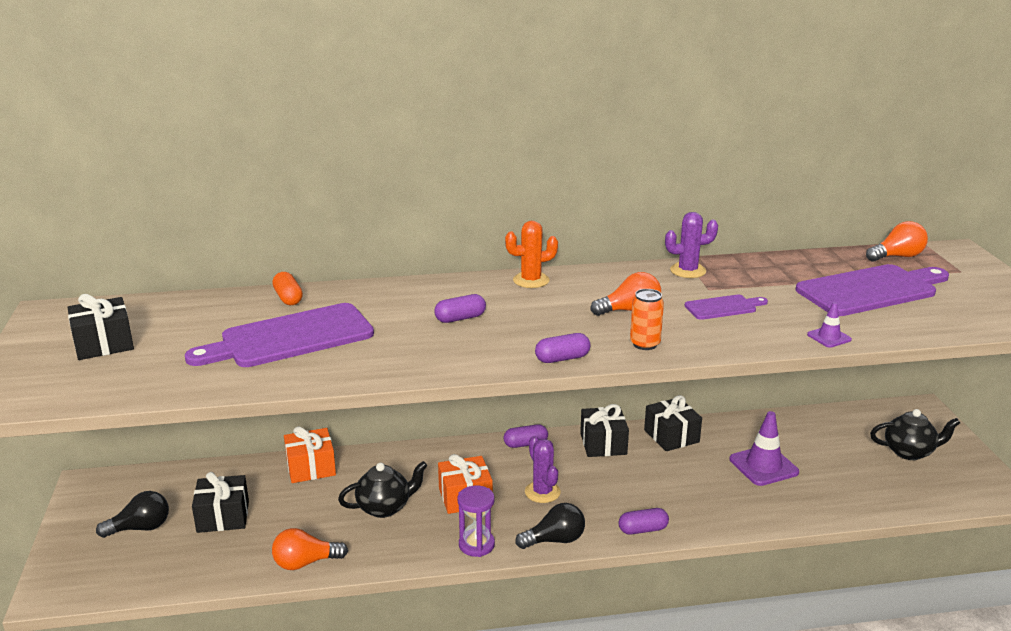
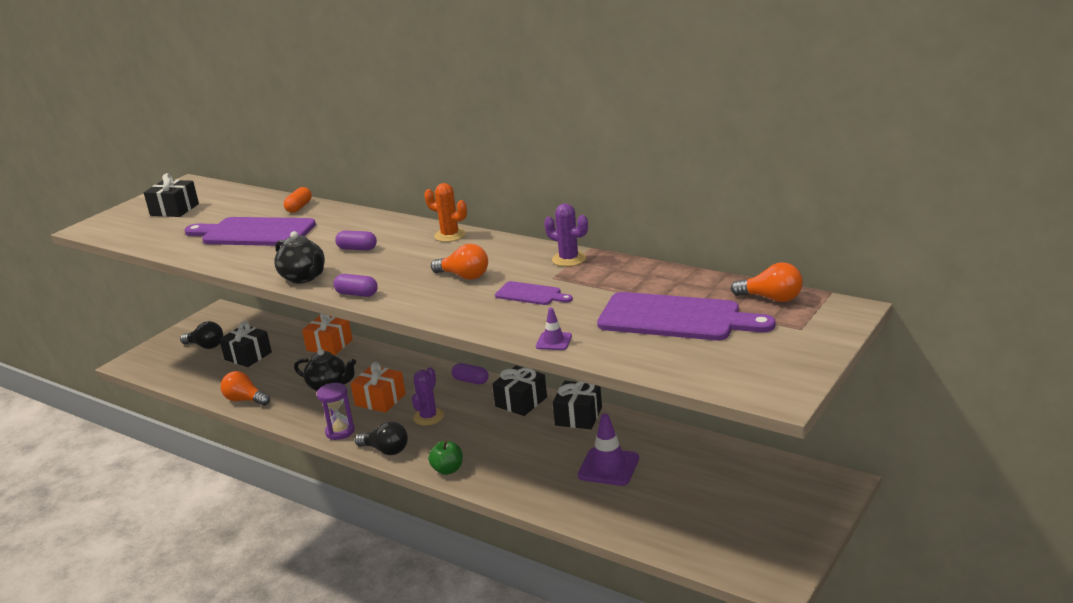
camera: 45 degrees right, 0 degrees up
purple capsule [618,508,669,535] -> green apple [428,441,463,475]
orange can [630,289,664,350] -> none
black teapot [870,409,960,460] -> black teapot moved to [274,231,325,283]

